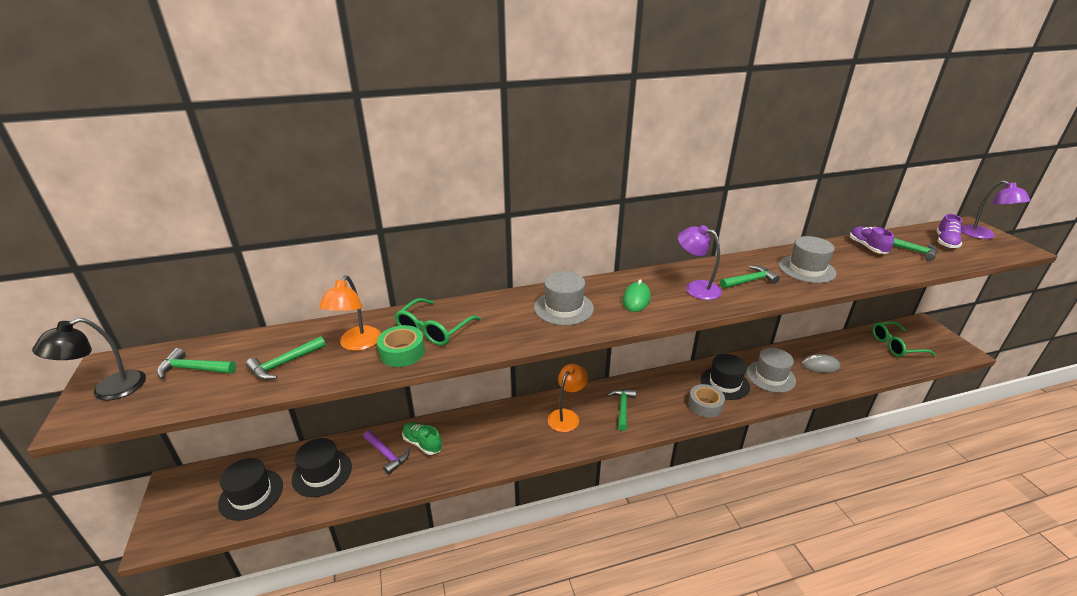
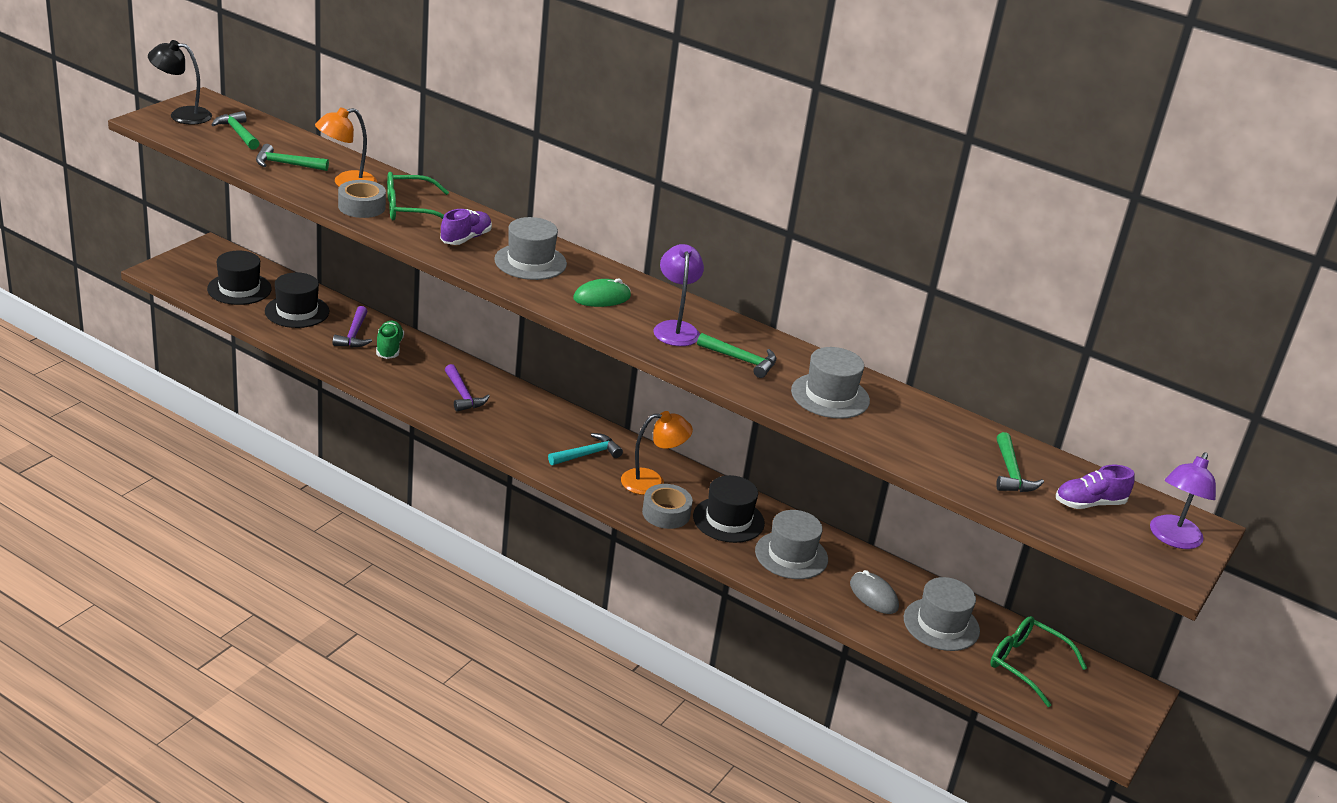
camera: 45 degrees right, 0 degrees up
green tape [377,325,425,367] -> grey tape [338,180,386,218]
orange lamp [548,364,588,432] -> orange lamp moved to [621,411,693,495]
green hammer [607,389,636,431] -> turquoise hammer [548,433,623,465]
purple shoe [850,227,894,254] -> purple shoe moved to [440,209,492,245]
none -> purple hammer [445,364,490,412]
none -> grey hat [904,577,980,651]

